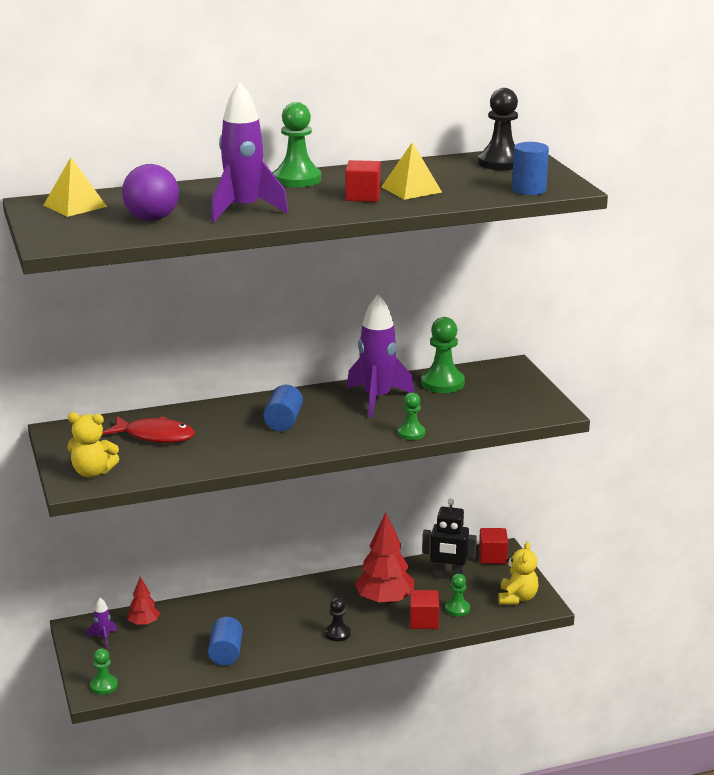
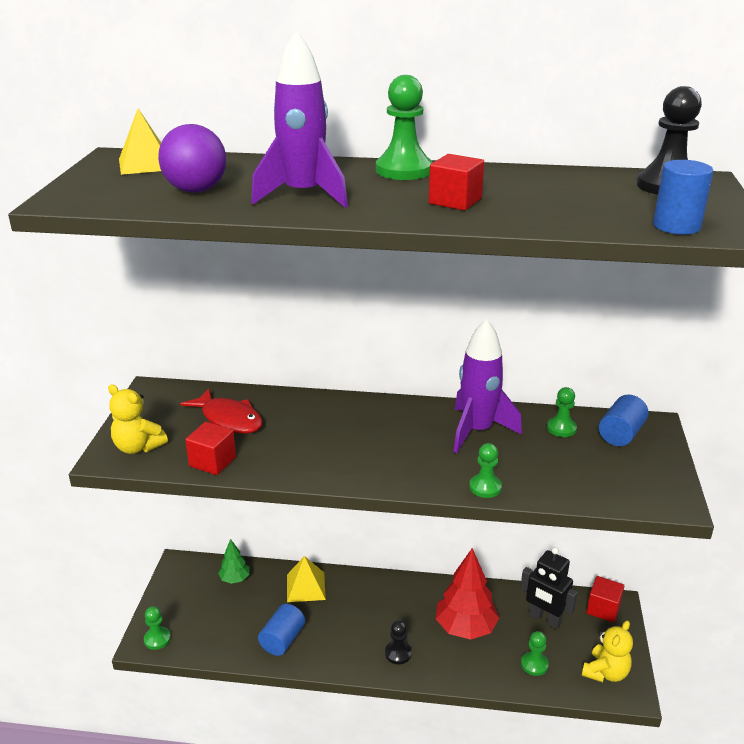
camera: 25 degrees right, 5 degrees up
purple rocket [87,598,117,648] -> none
red tree [127,577,160,626] -> green tree [218,539,249,584]
blue cylinder [263,385,303,431] -> blue cylinder moved to [599,395,649,446]
yellow pyramid [381,142,442,200] -> yellow pyramid moved to [287,556,326,602]
red cube [410,590,439,629] -> red cube moved to [185,422,236,475]
green pawn [421,317,465,393] -> green pawn [547,387,577,437], size x0.59

